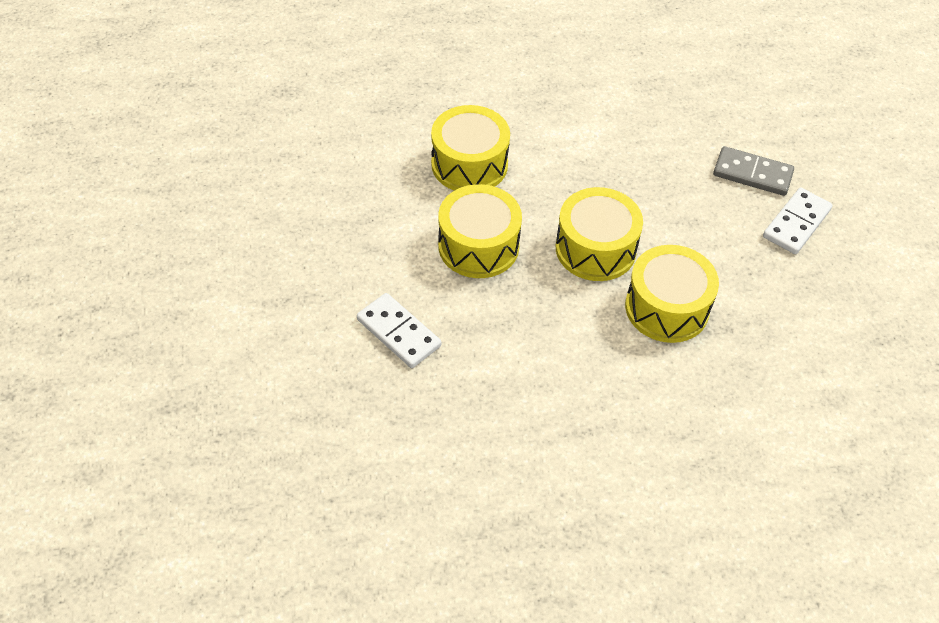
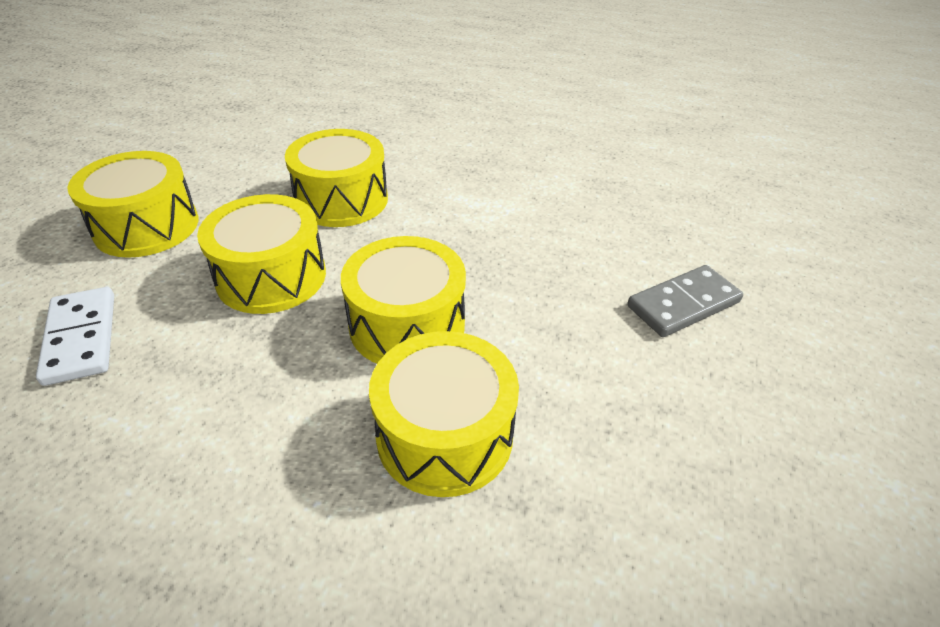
camera: 25 degrees right, 10 degrees down
grey domino [713,146,794,196] -> grey domino turned 75 degrees counterclockwise [627,265,743,337]
white domino [763,188,833,254] -> none
none -> yellow drum [67,151,198,258]

